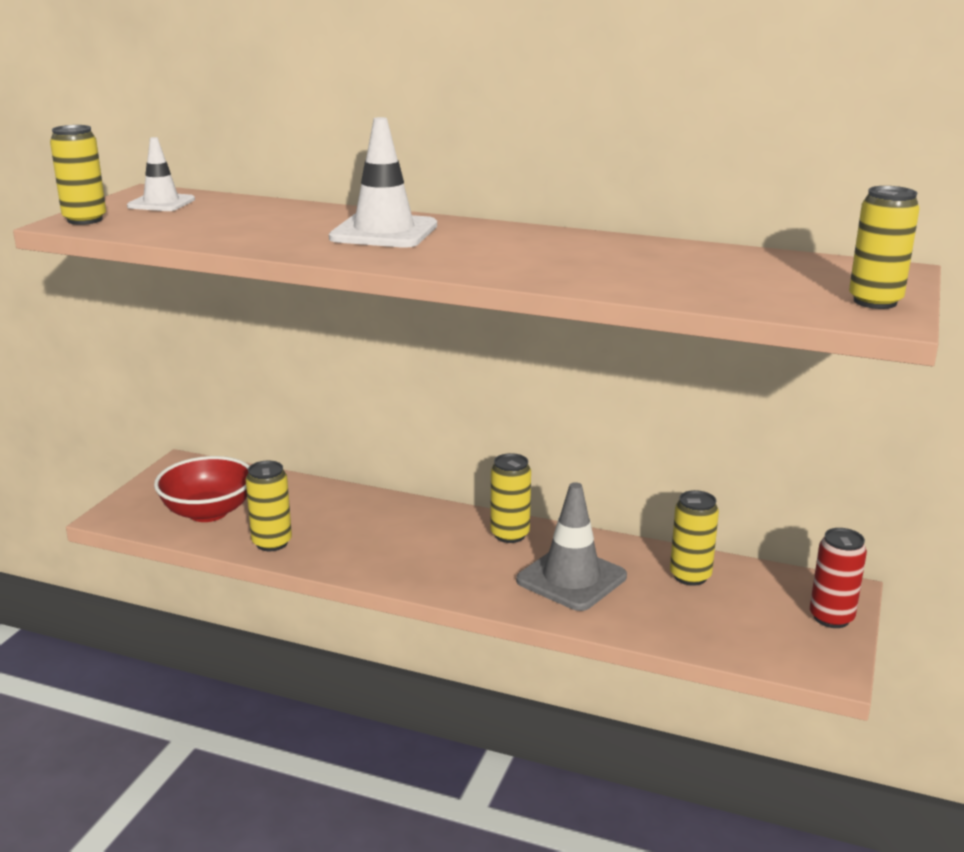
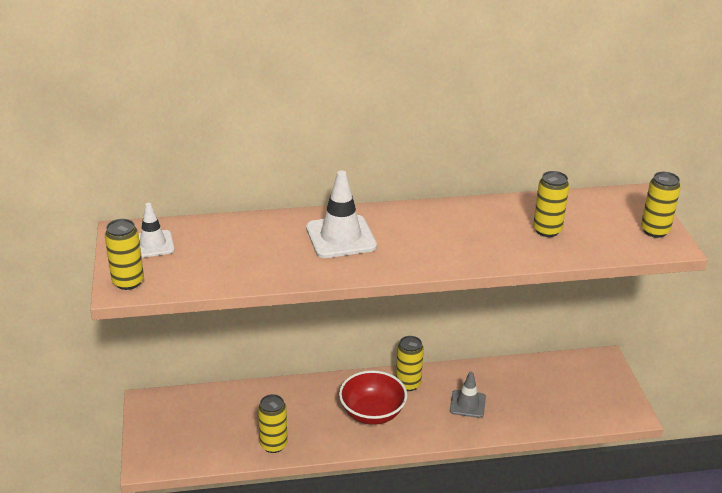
camera: 30 degrees left, 10 degrees up
red bowl [154,456,249,522] -> red bowl moved to [339,370,407,425]
grey traffic cone [516,482,627,611] -> grey traffic cone [450,372,486,418], size x0.63
yellow can [670,490,719,586] -> yellow can moved to [533,171,569,237]
red can [810,528,867,628] -> none

